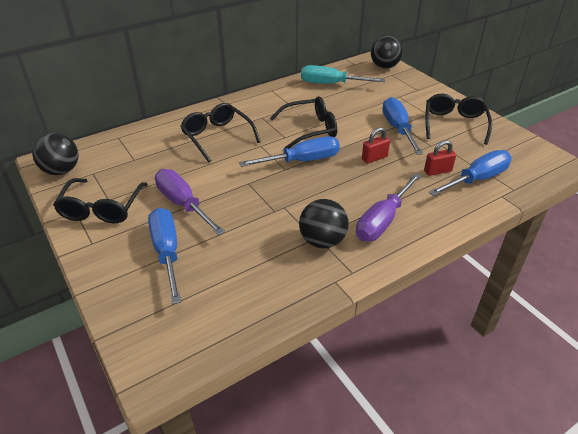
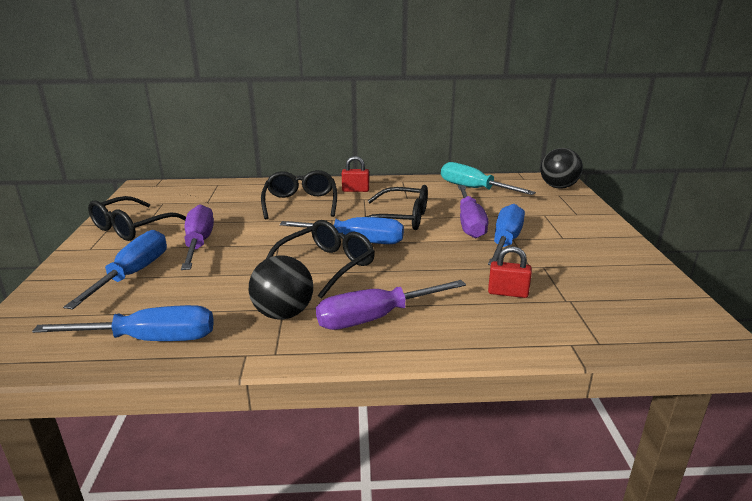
camera: 30 degrees right, 15 degrees down
black ball [32,133,79,175] -> none
red padlock [362,127,390,164] -> red padlock moved to [342,156,369,192]
black glasses [425,94,492,145] -> black glasses moved to [266,220,375,299]
blue screwdriver [429,150,512,196] -> blue screwdriver moved to [32,305,214,341]
none -> purple screwdriver [458,185,488,239]

